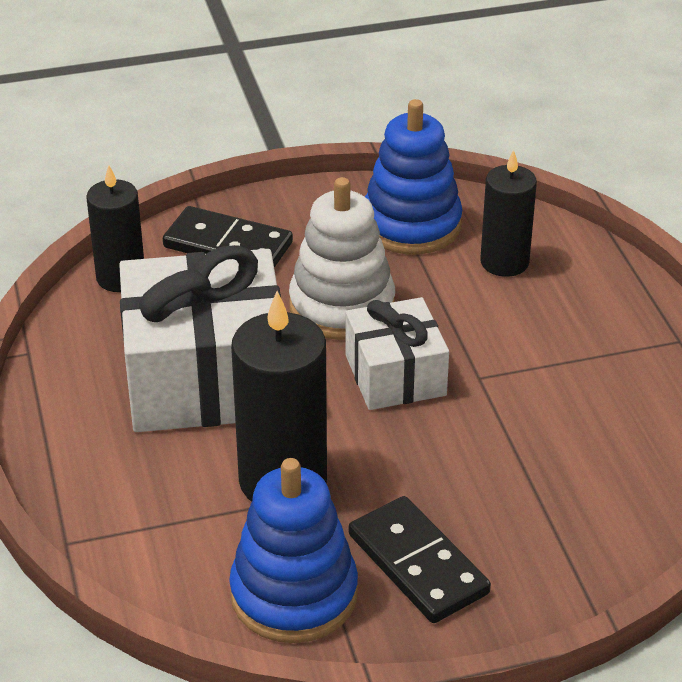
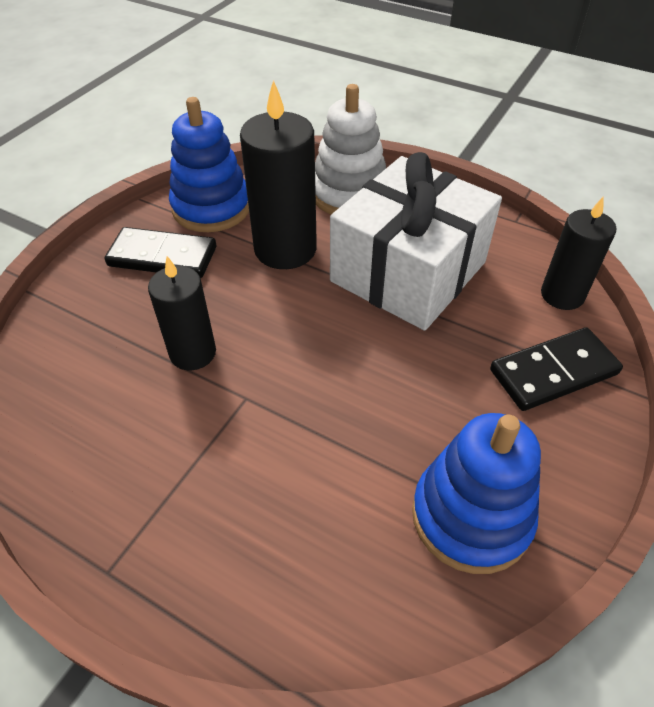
camera: 135 degrees right, 10 degrees up
white stacking toy [289,177,395,340] -> white stacking toy moved to [315,84,386,214]
white gift [345,297,449,410] -> none
black candle [480,150,537,277] -> black candle moved to [148,256,216,370]

